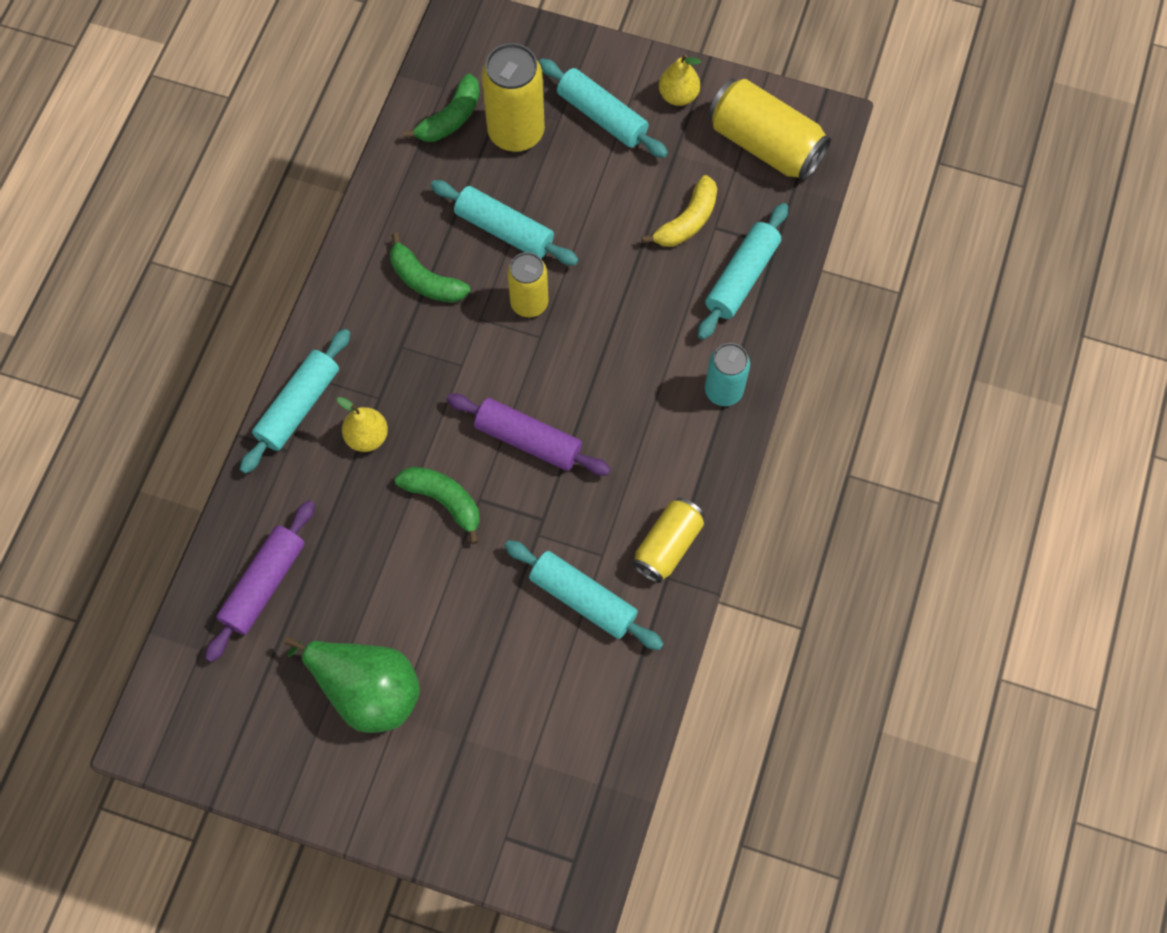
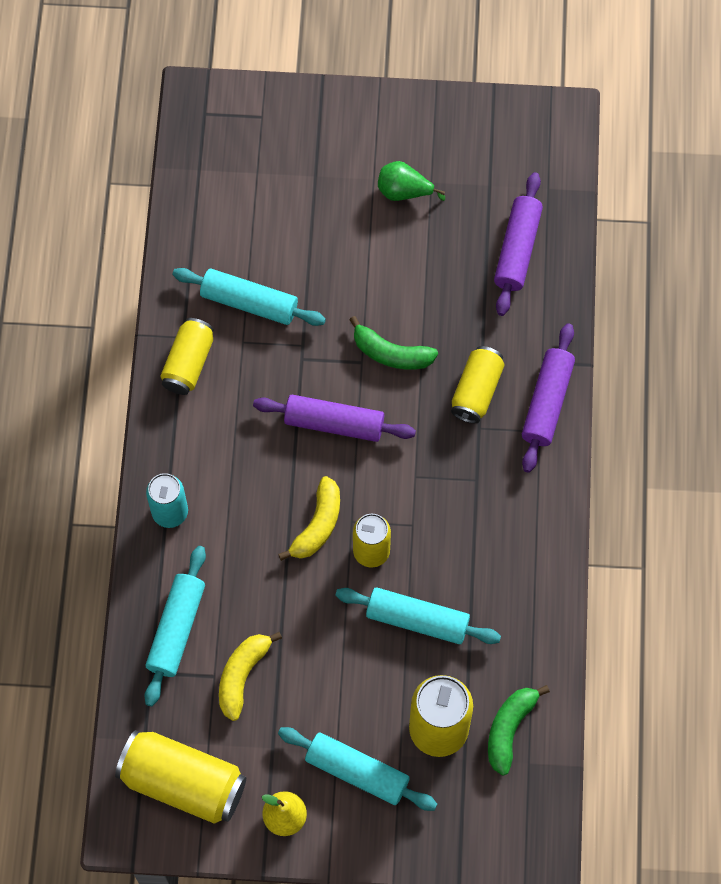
camera: 165 degrees right, 0 degrees up
turquoise rolling pin [240,329,350,474] -> purple rolling pin [522,323,575,473]
green pear [284,637,420,733] -> green pear [378,161,445,201], size x0.56
yellow pear [337,397,388,452] -> yellow can [451,346,505,423]
green banana [390,232,471,303] -> none
none -> yellow banana [278,476,340,561]

